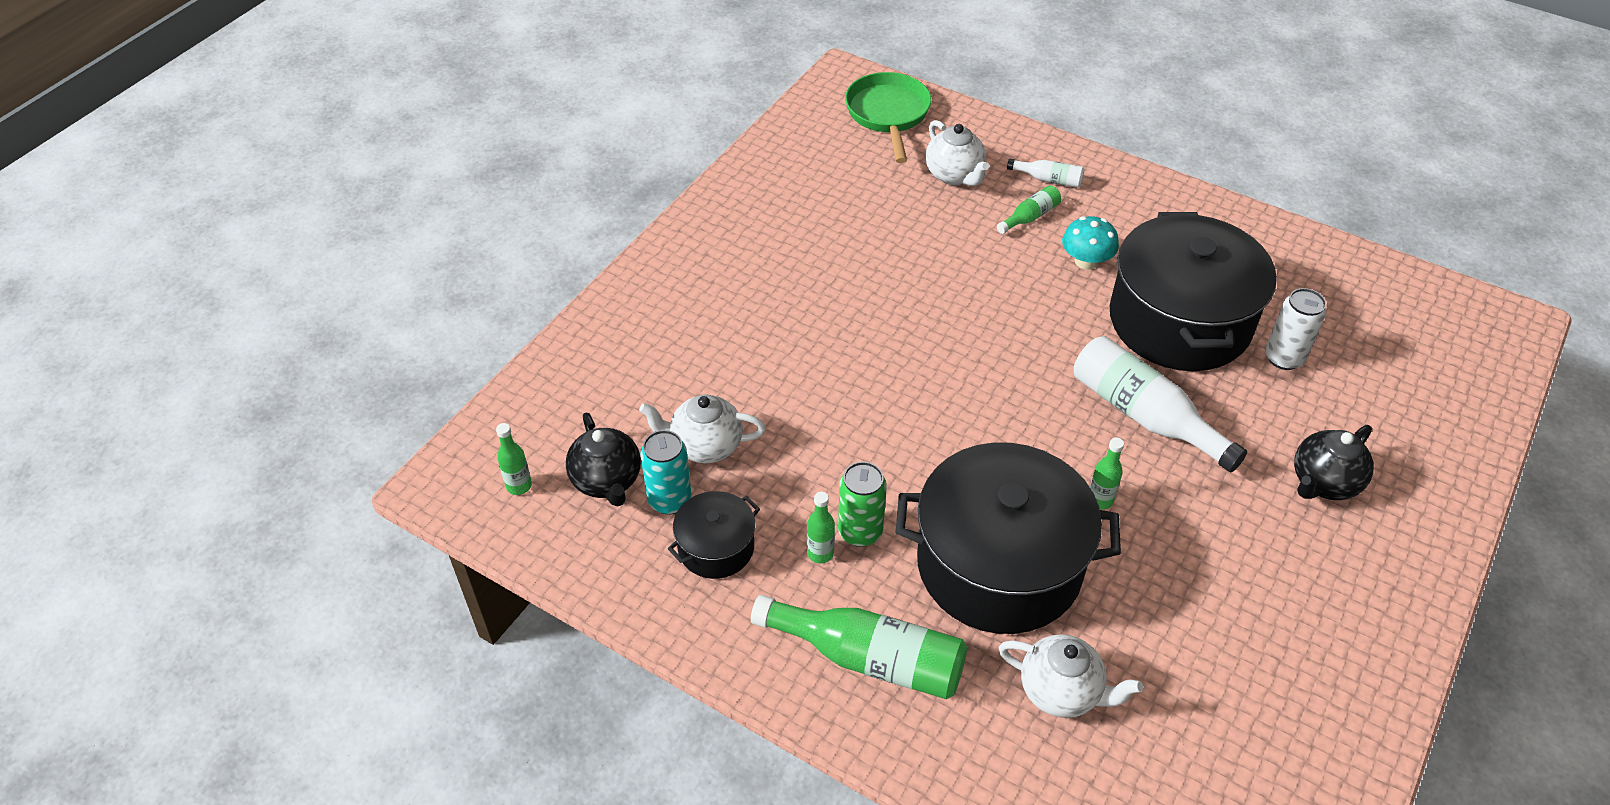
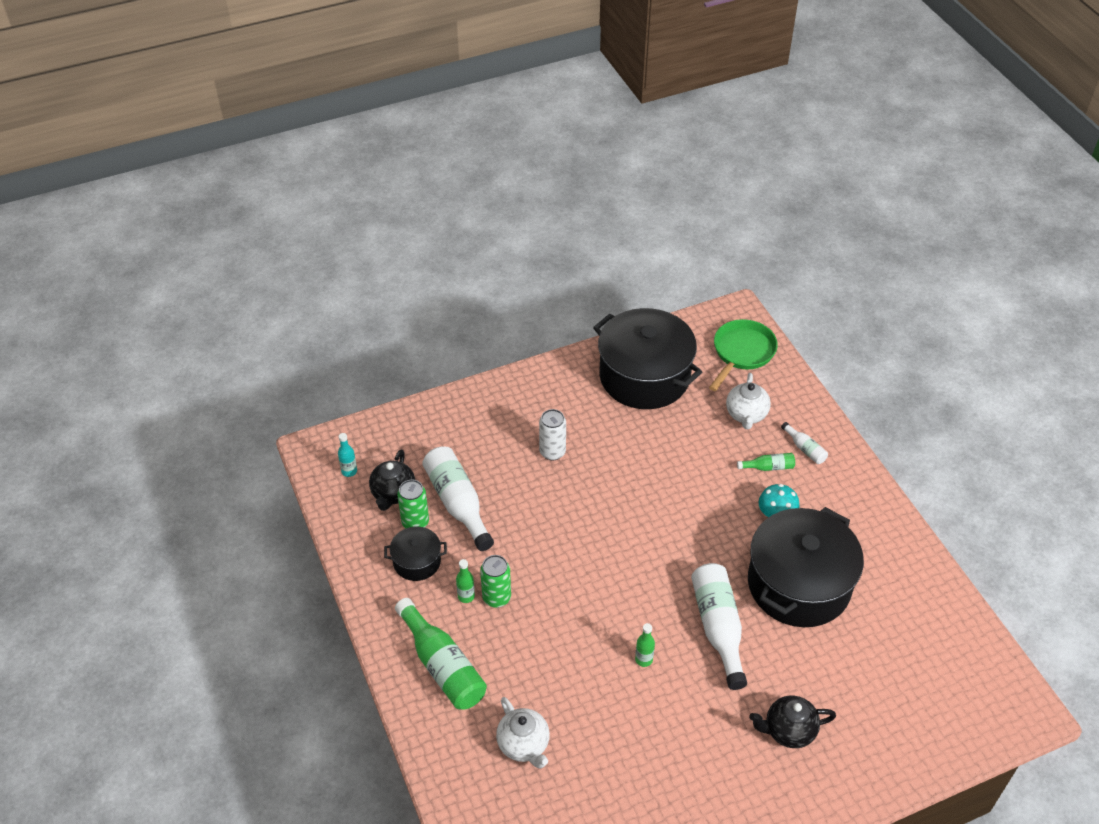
camera: 35 degrees right, 0 degrees up
green bottle [496,423,532,495] -> turquoise bottle [338,433,357,477]
white teapot [639,394,766,463] -> white bottle [422,446,494,551]
turquoise can [640,430,692,515] -> green can [397,480,429,528]
black pot [896,442,1121,634] -> black pot moved to [593,308,702,409]
white can [1265,288,1326,370] -> white can moved to [539,409,566,460]

